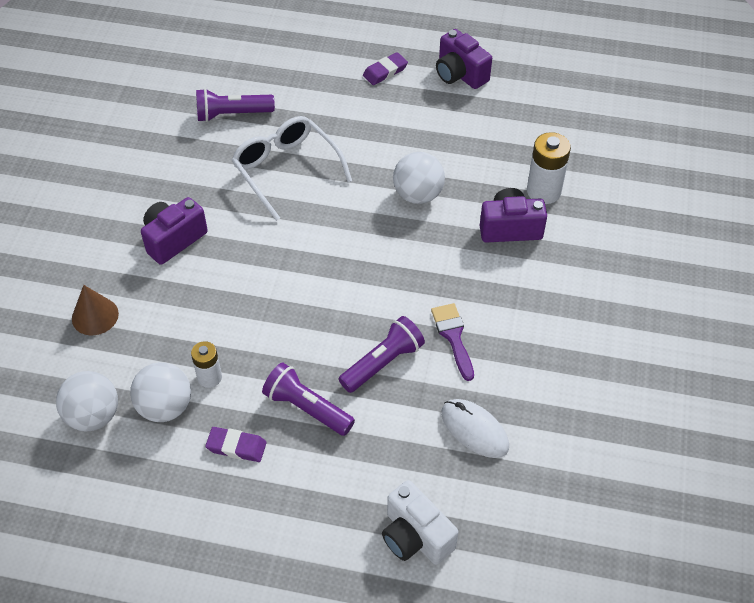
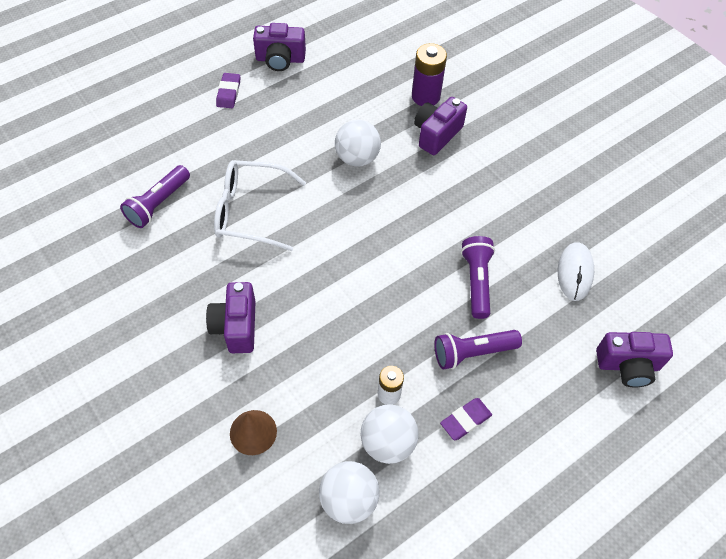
camera: 50 degrees left, 5 degrees up
white camera [382,480,458,565] -> purple camera [596,332,673,387]
purple brush [431,303,474,381] -> none
white mouse [441,399,509,458] -> white mouse turned 75 degrees counterclockwise [558,242,594,301]
white battery [527,132,571,204] -> purple battery [412,43,447,106]

